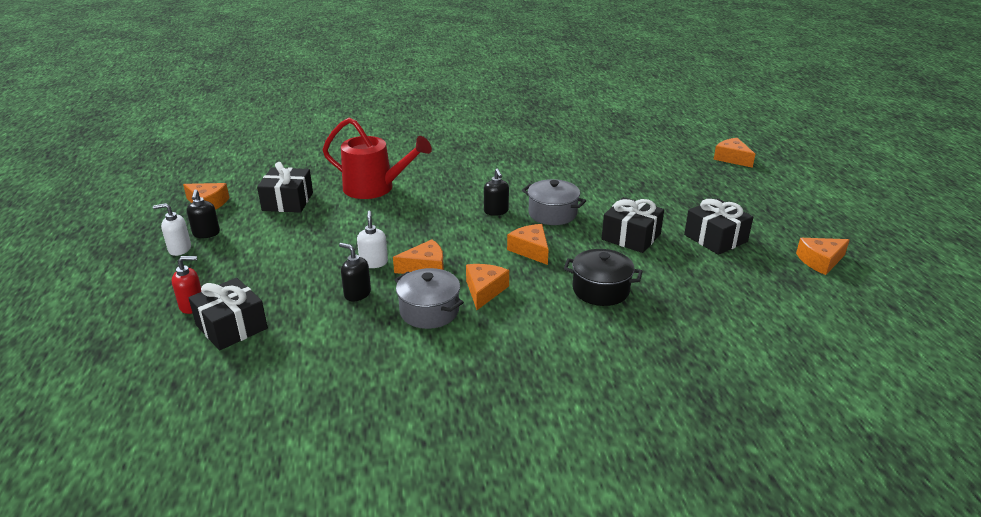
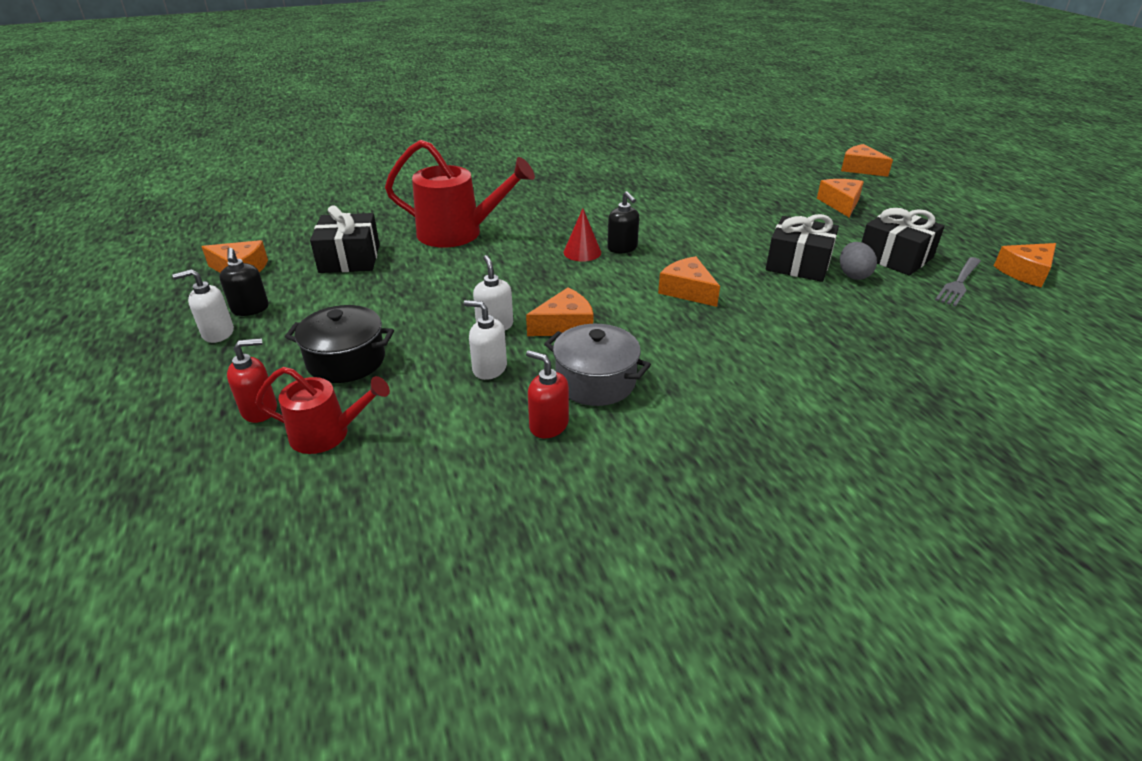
camera: 10 degrees left, 5 degrees up
black gift [189,278,268,350] -> red watering can [255,367,390,454]
black soap dispenser [339,243,371,301] -> white soap dispenser [463,300,507,380]
orange cheese [466,264,509,310] -> orange cheese moved to [817,179,864,217]
grey pot [522,179,586,225] -> none
black pot [564,249,643,306] -> black pot moved to [285,305,394,383]
none -> red soap dispenser [526,350,569,438]
none -> red cone [564,208,601,262]
none -> grey egg [840,242,877,280]
none -> grey fork [935,257,981,307]

